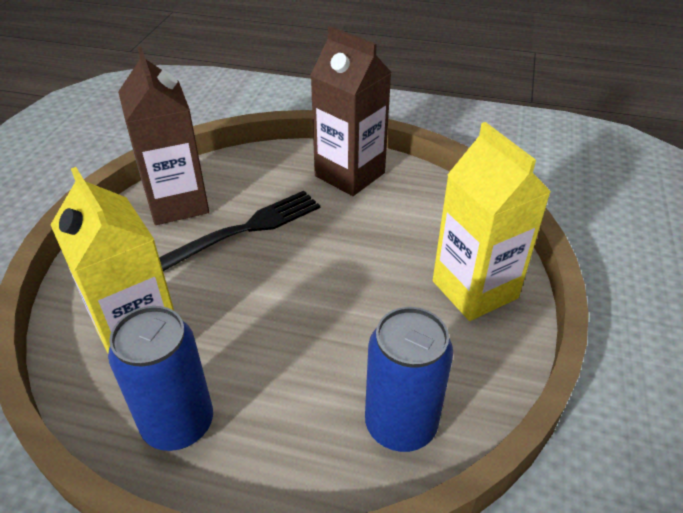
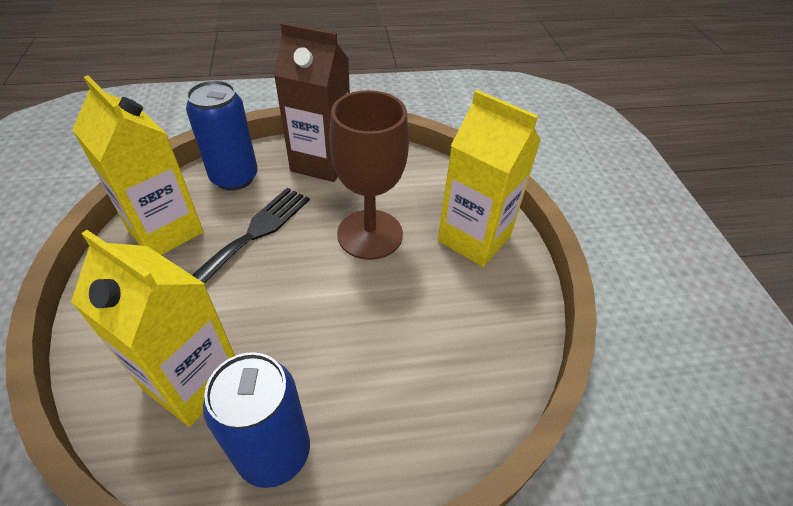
camera: 25 degrees left, 5 degrees up
brown carton [118,47,209,225] -> yellow carton [72,75,204,255]
blue can [365,307,453,452] -> blue can moved to [186,80,258,191]
none -> brown goblet [329,90,409,260]

